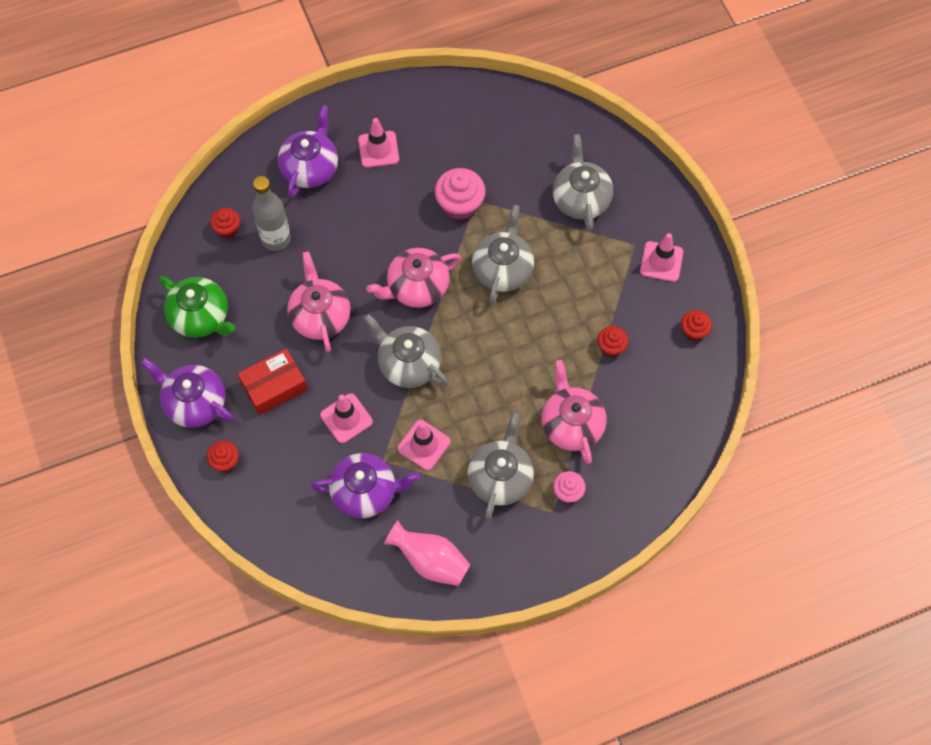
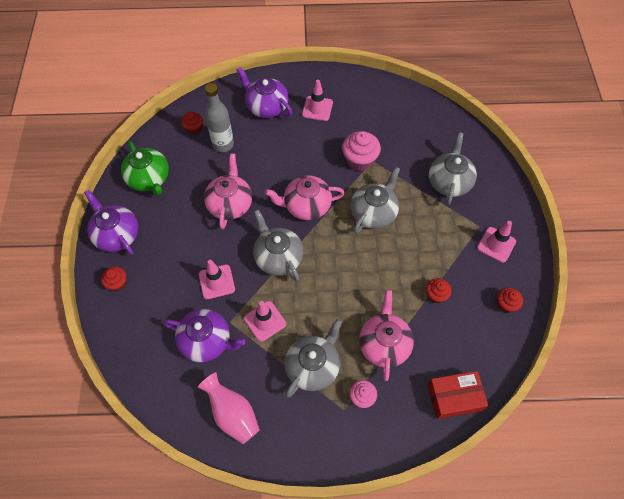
camera: 20 degrees right, 5 degrees down
red box [238,348,308,415] -> red box moved to [428,371,488,419]
purple teapot [278,105,338,198] -> purple teapot turned 90 degrees counterclockwise [237,67,292,118]

